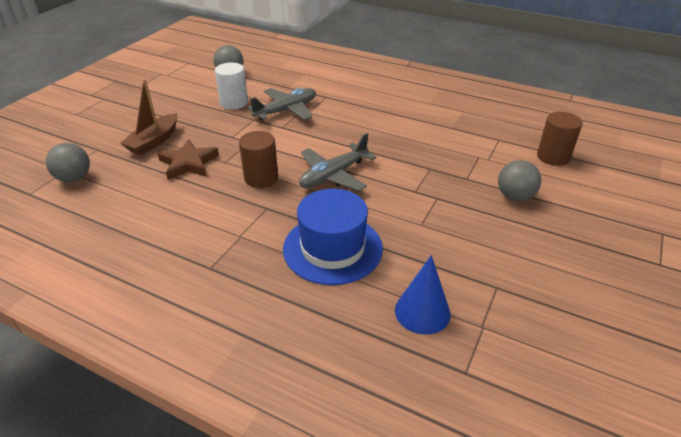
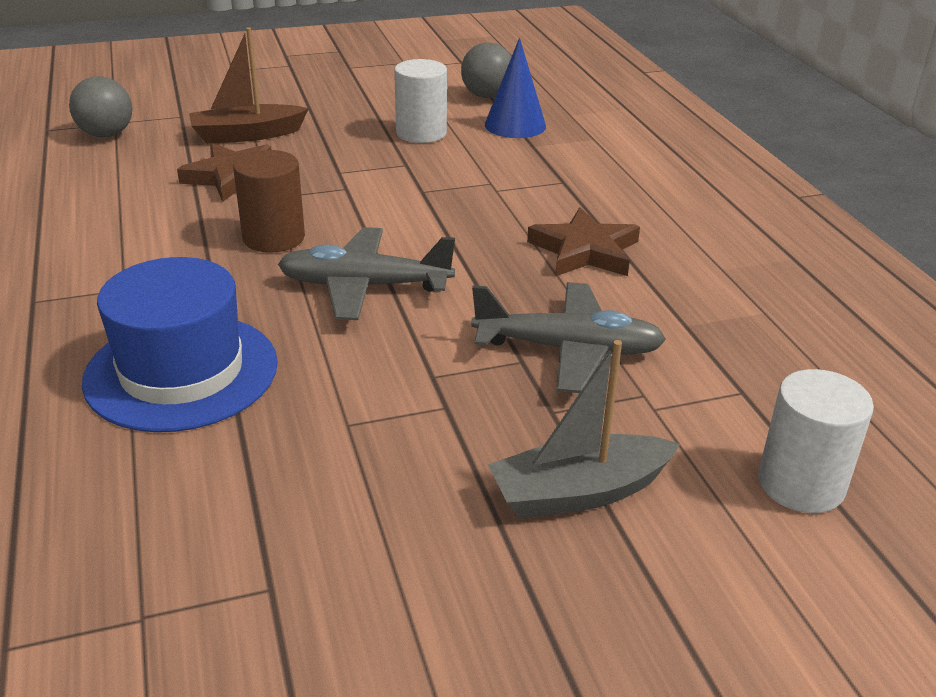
camera: 45 degrees right, 5 degrees down
grey plane [247,88,316,121] -> grey plane moved to [471,282,666,393]
blue cone [395,255,450,335] -> blue cone moved to [485,38,546,138]
grey ball [498,160,541,201] -> grey boat [488,340,680,519]
brown cylinder [537,112,583,166] -> white cylinder [758,369,874,513]
none -> brown star [527,207,640,276]

